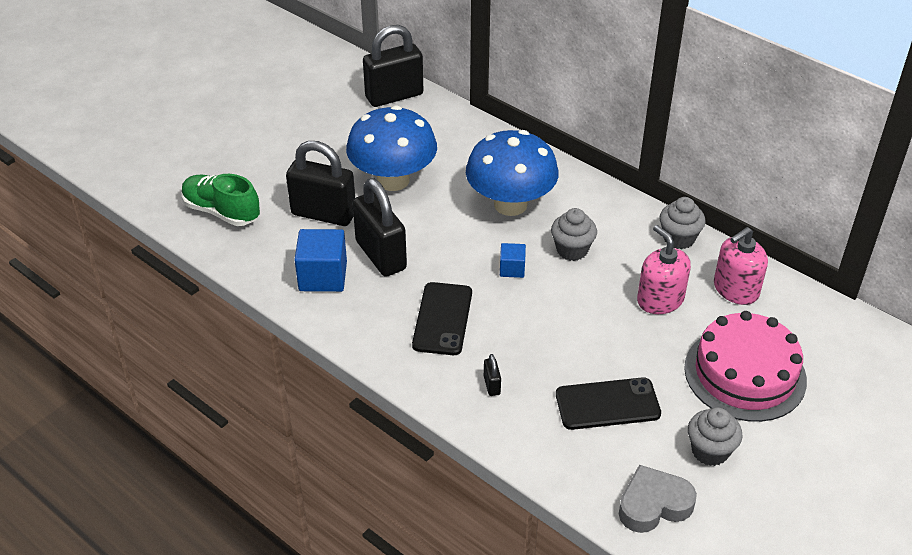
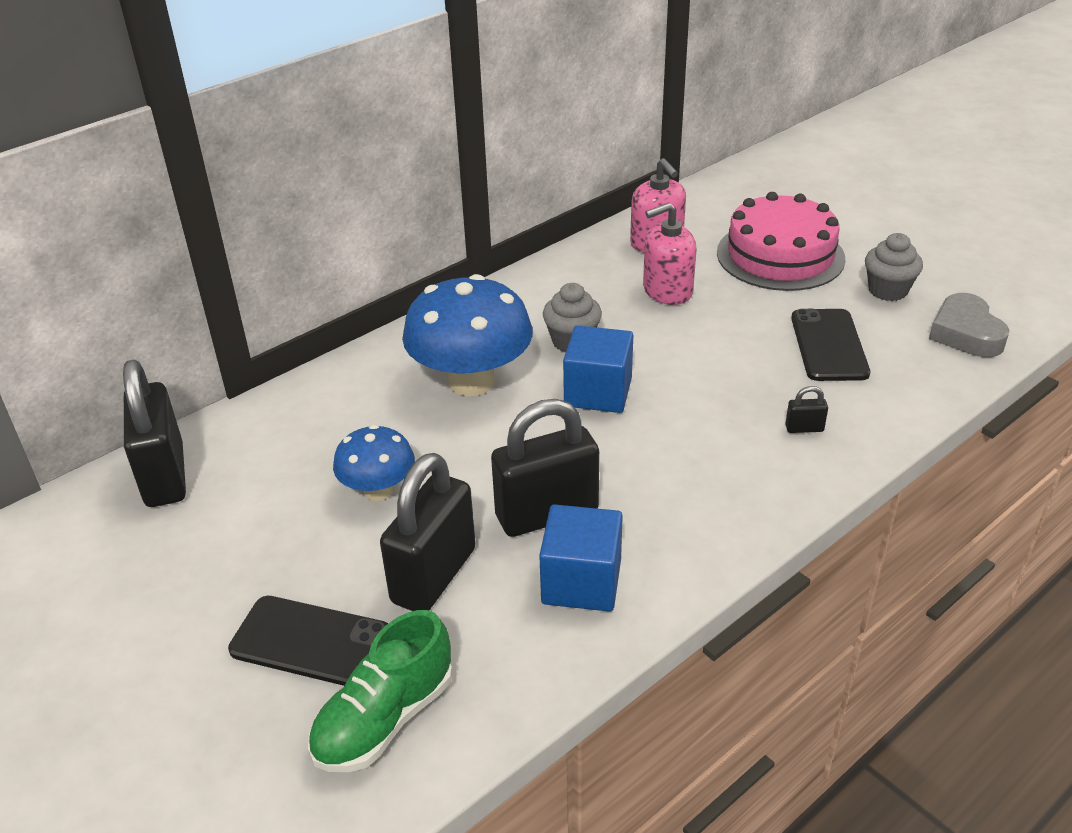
camera: 80 degrees left, 5 degrees down
blue mushroom [346,105,437,191] -> blue mushroom [333,425,415,501], size x0.57
black phone [412,282,472,355] -> black phone moved to [228,596,388,686]
blue cube [500,243,526,278] -> blue cube [563,325,633,413], size x1.82
grey cupcake [660,197,706,249] -> none

